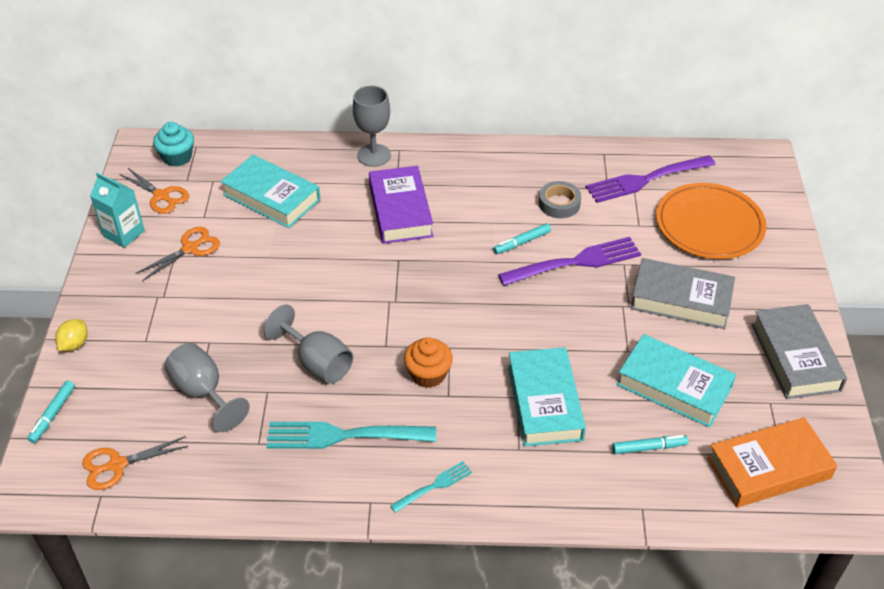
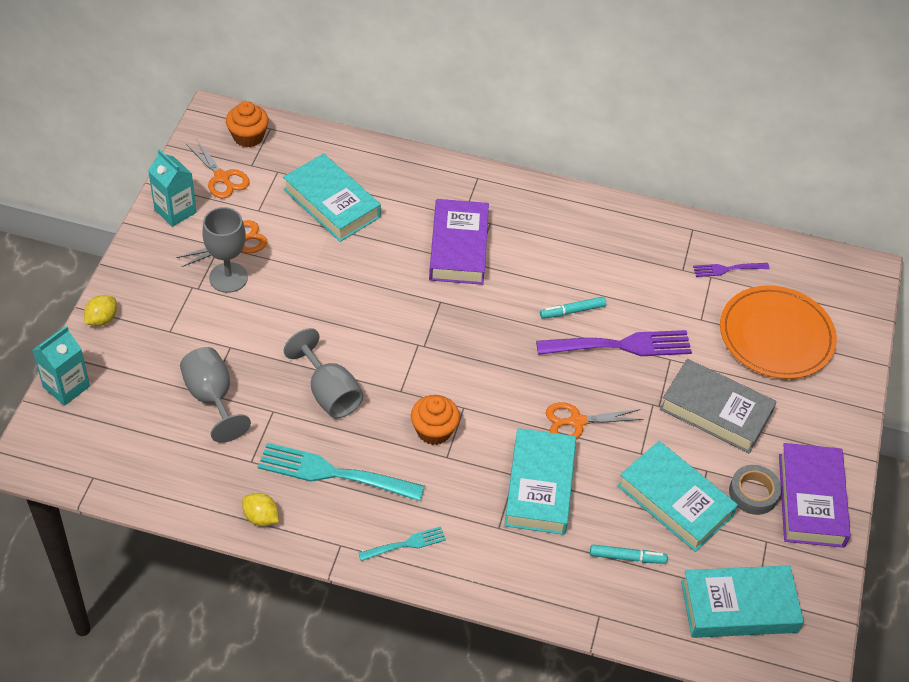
camera: 10 degrees right, 5 degrees up
turquoise marker [27,381,75,443] -> turquoise carton [32,326,90,406]
orange scissors [82,436,188,490] -> orange scissors moved to [546,402,644,439]
turquoise cupcake [153,122,194,166] -> orange cupcake [226,101,269,147]
grey goblet [353,86,391,167] -> grey goblet moved to [202,207,248,293]
grey tape [539,181,581,218] -> grey tape moved to [729,465,781,515]
purple fork [586,155,716,203] -> purple fork [693,263,770,277], size x0.51
orange book [707,417,837,507] -> turquoise book [681,565,804,638]
grey book [751,304,847,399] -> purple book [779,443,851,548]
none -> yellow lemon [242,493,279,526]

